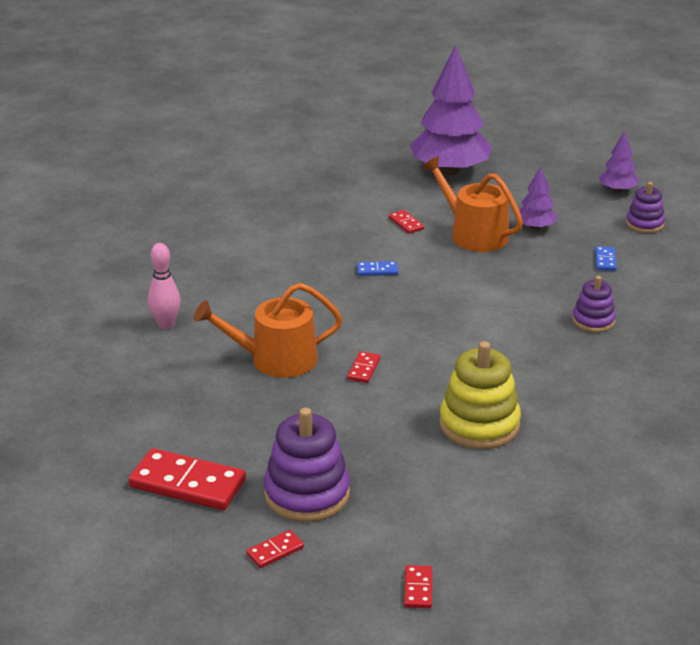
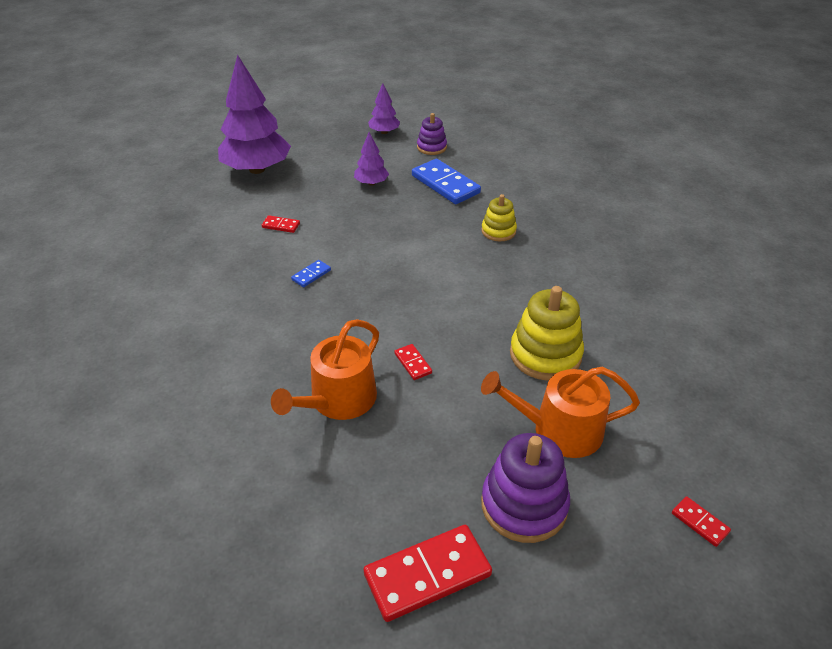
camera: 45 degrees left, 10 degrees up
pink bowling pin [148,243,181,329] -> none
red domino [246,530,304,568] -> none
orange watering can [422,156,523,252] -> orange watering can moved to [481,367,640,458]
purple stacking toy [572,276,616,332] -> yellow stacking toy [481,194,517,241]
blue domino [595,246,617,271] -> blue domino [412,159,481,204], size x2.13

